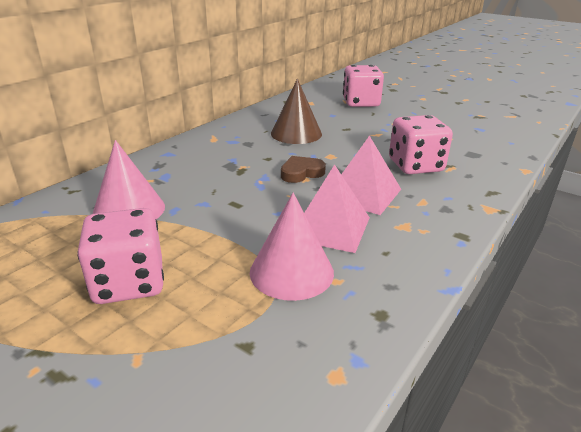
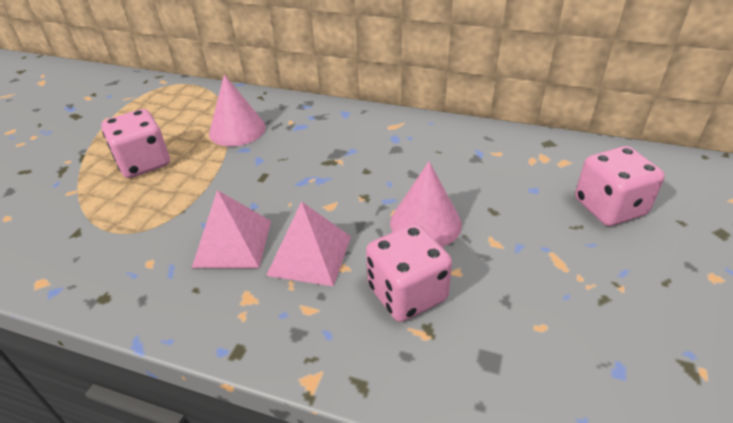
camera: 75 degrees right, 10 degrees up
pink cone [250,193,334,301] -> pink cone moved to [390,162,462,247]
brown cone [271,79,322,144] -> none
brown heart [281,156,326,183] -> none

